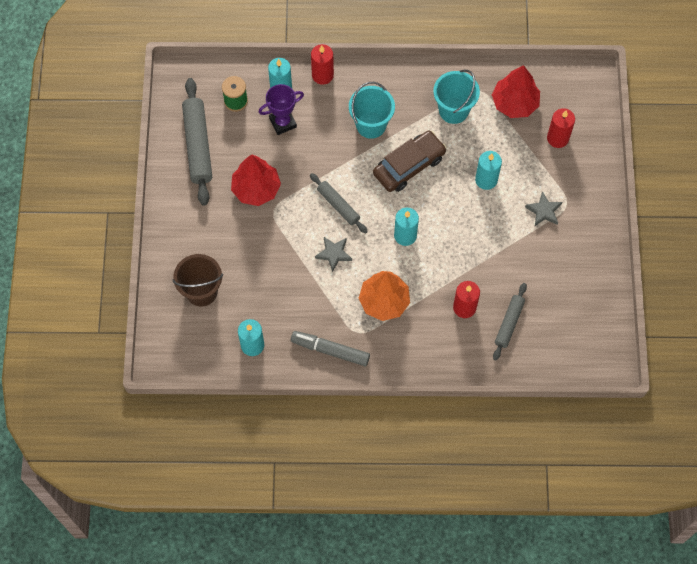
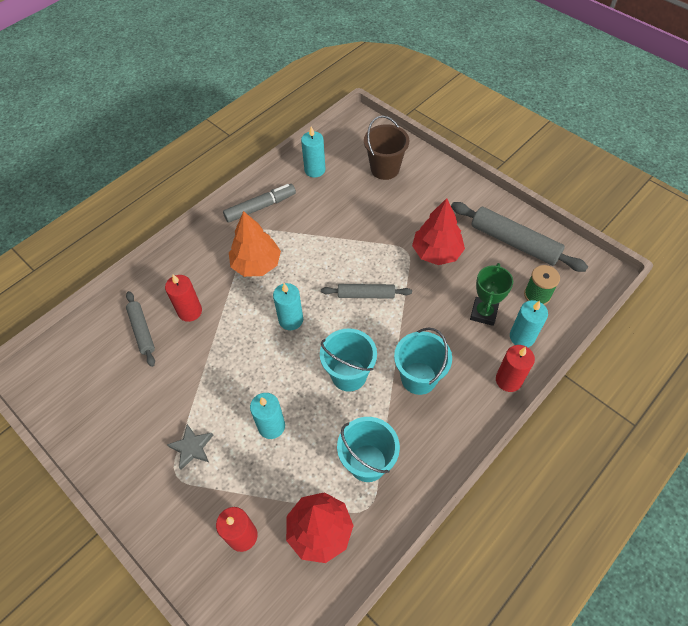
camera: 135 degrees right, 10 degrees down
purple trophy [258,84,304,135] -> green trophy [470,263,513,326]
grey star [315,237,352,272] -> none
brown car [373,130,447,192] -> turquoise bucket [320,329,377,392]

